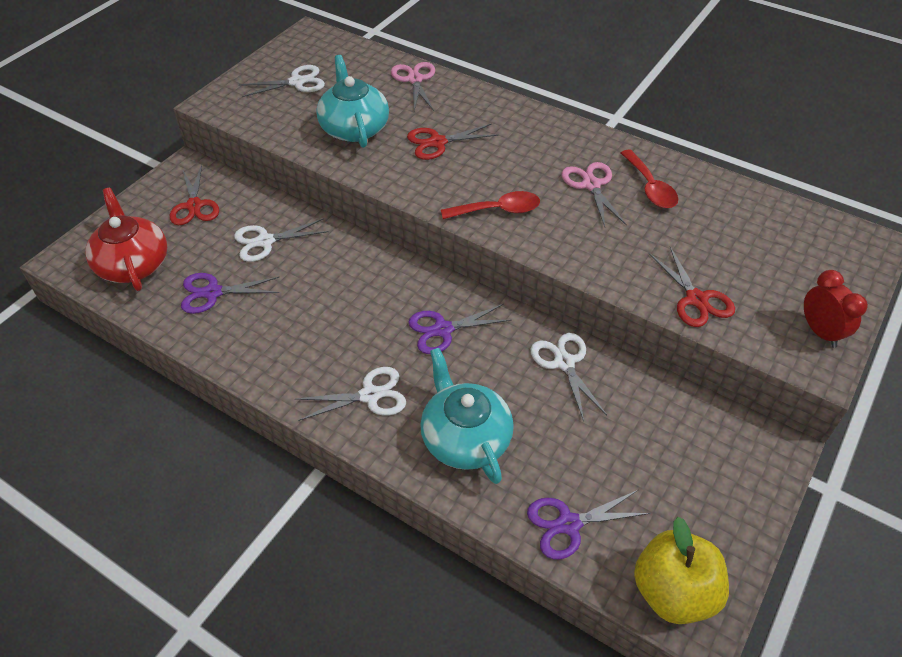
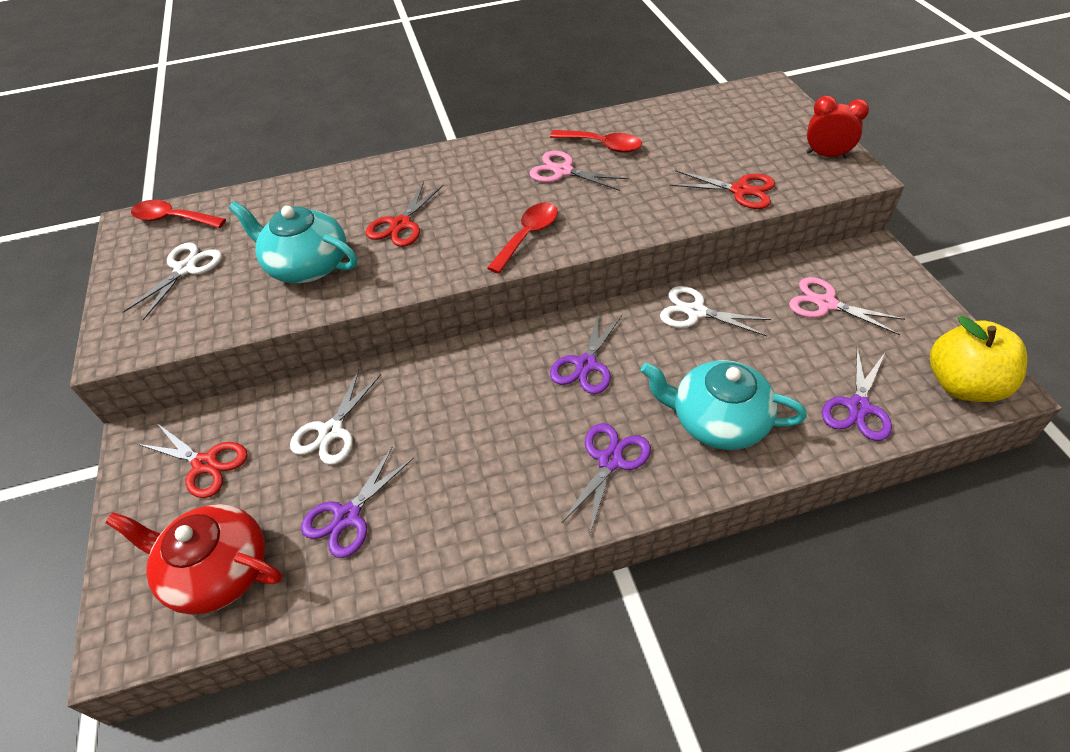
camera: 45 degrees left, 0 degrees up
white scissors [296,367,406,421] -> purple scissors [561,423,651,534]
pink scissors [391,62,435,111] -> pink scissors moved to [789,277,905,335]
none -> red spoon [131,200,226,228]

